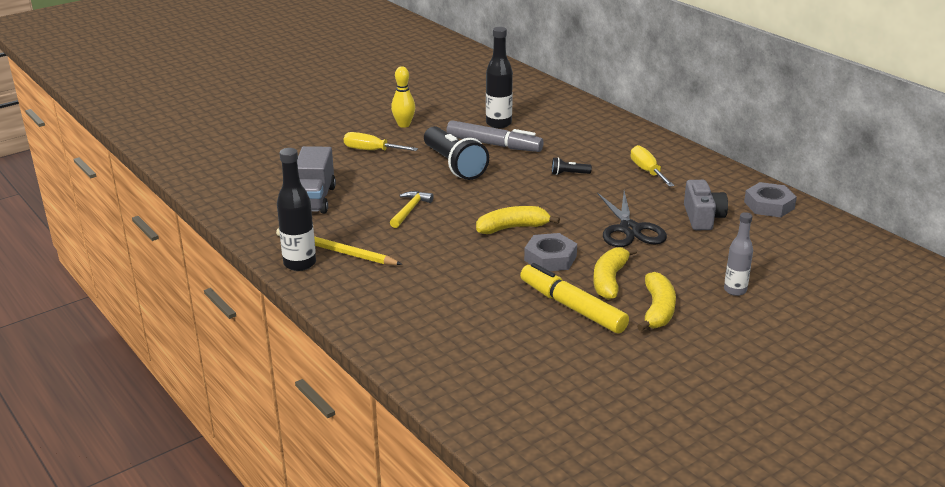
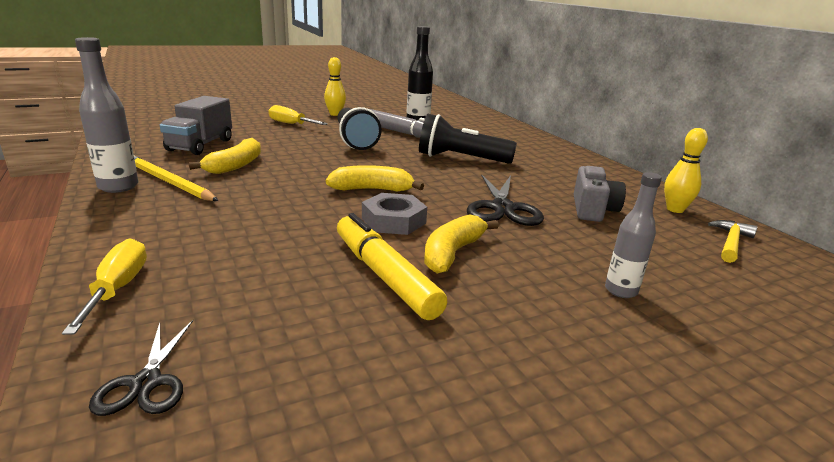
camera: 10 degrees right, 5 degrees down
black bottle [277,148,316,271] -> grey bottle [75,37,138,193]
yellow hammer [390,191,433,228] -> yellow hammer moved to [708,220,758,263]
black flashlight [552,157,592,175] -> black flashlight [419,114,517,164], size x2.34
yellow screwdriver [630,145,675,187] -> yellow screwdriver moved to [62,238,147,335]
yellow banana [637,272,676,331] -> yellow banana moved to [189,138,261,174]
grey nut [744,182,797,217] -> yellow bowling pin [664,128,708,213]
none -> black scissors [89,320,193,416]

